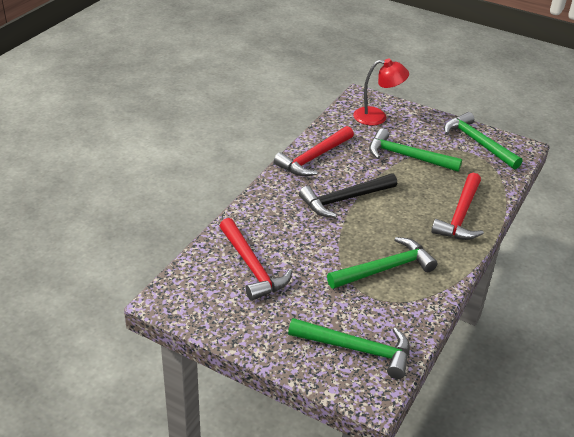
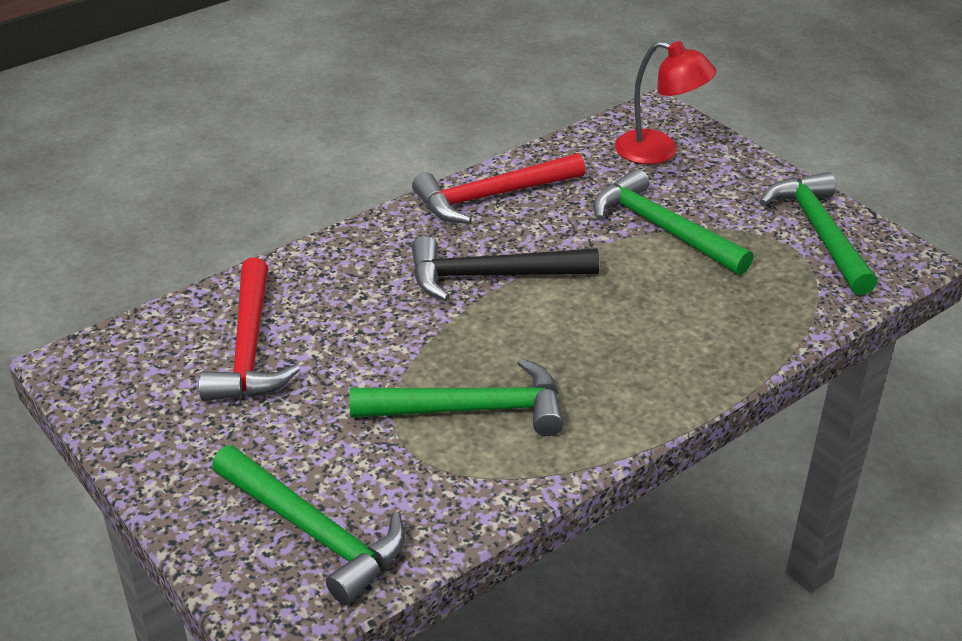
camera: 25 degrees right, 0 degrees up
red hammer [431,173,484,240] -> none

